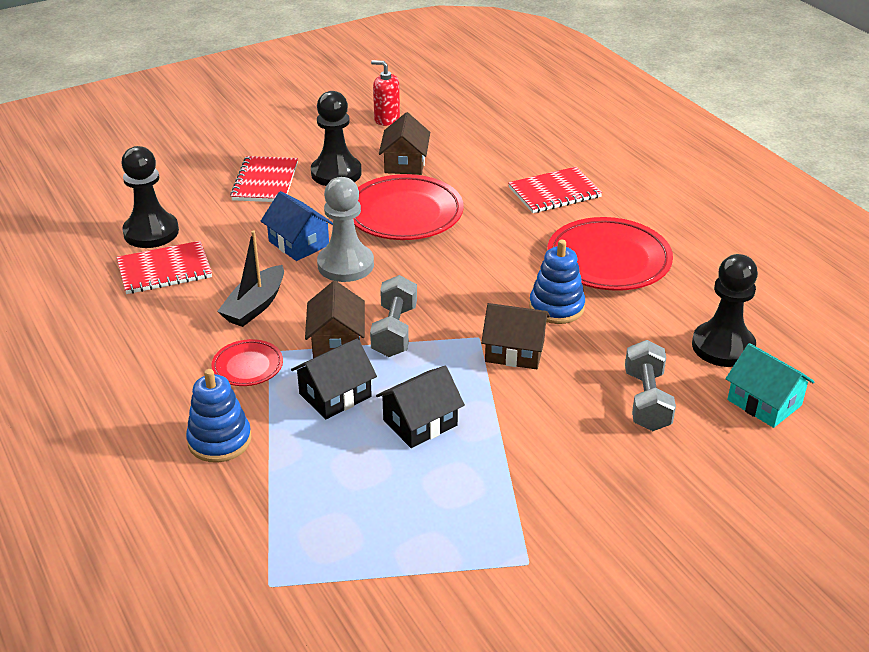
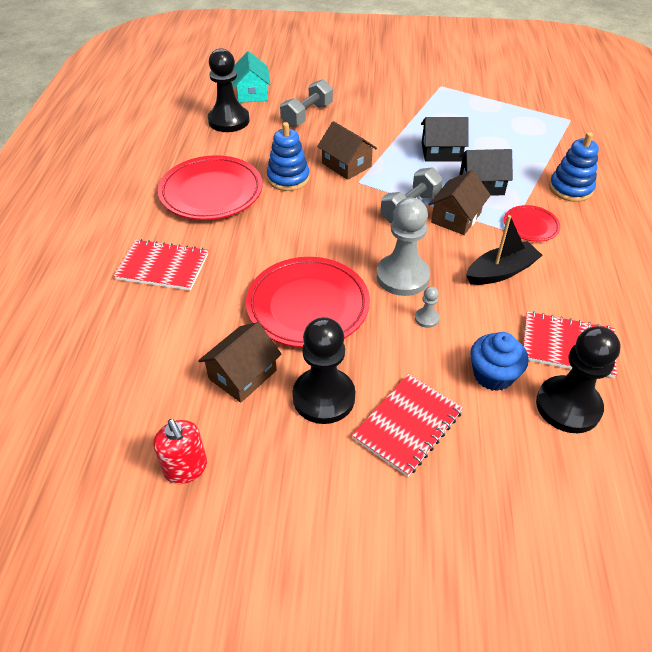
camera: 145 degrees left, 10 degrees up
blue house [261,191,333,261] -> grey pawn [415,286,440,328]
none -> blue cupcake [470,332,528,391]

